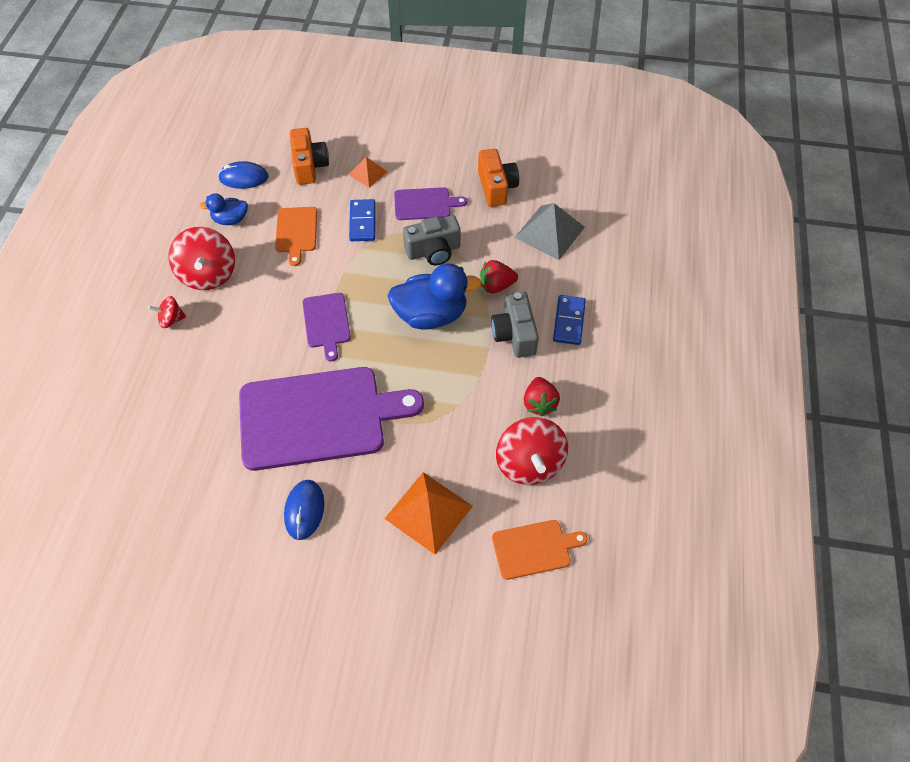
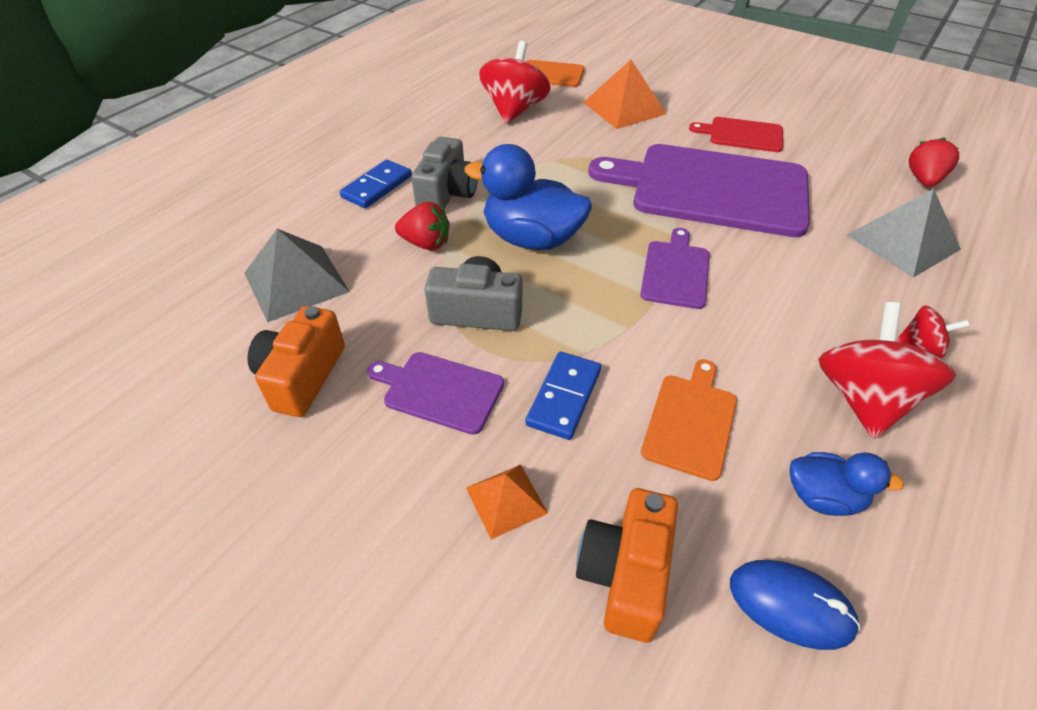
camera: 155 degrees left, 10 degrees down
blue mouse [284,480,324,540] -> red cutting board [689,117,783,152]
red strawberry [524,377,560,417] -> red strawberry moved to [909,137,959,187]
none -> grey pyramid [847,189,961,278]

